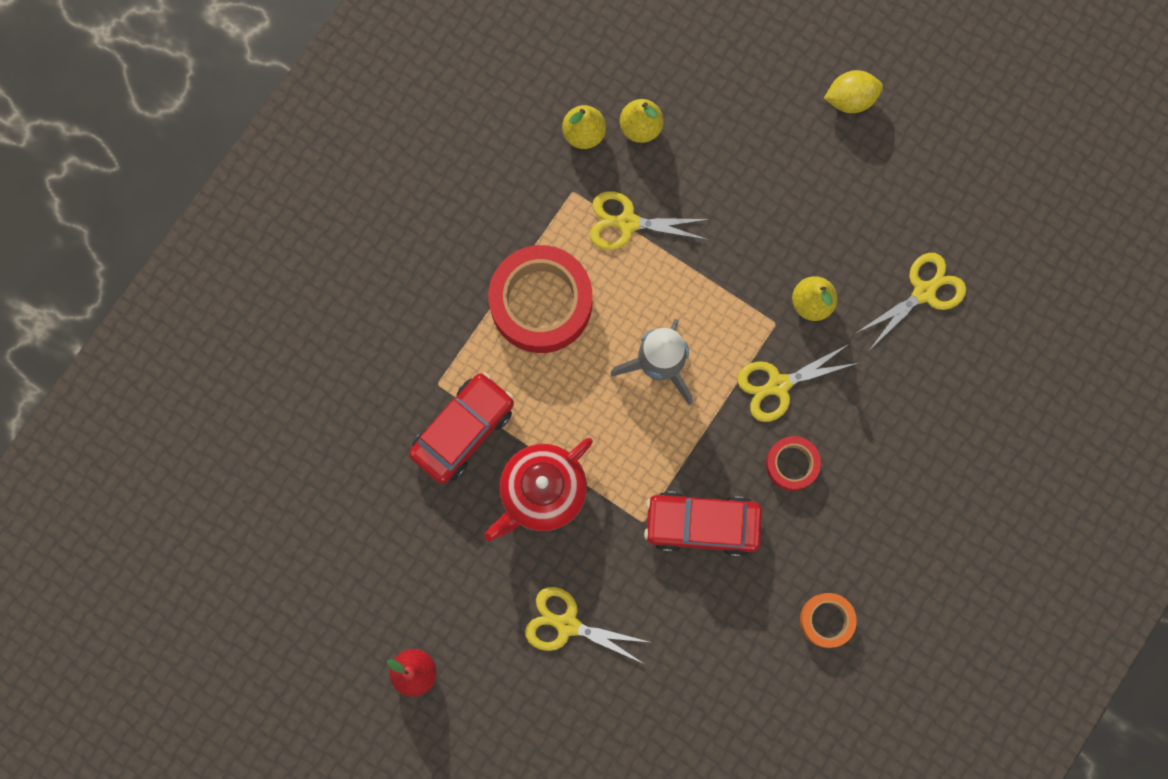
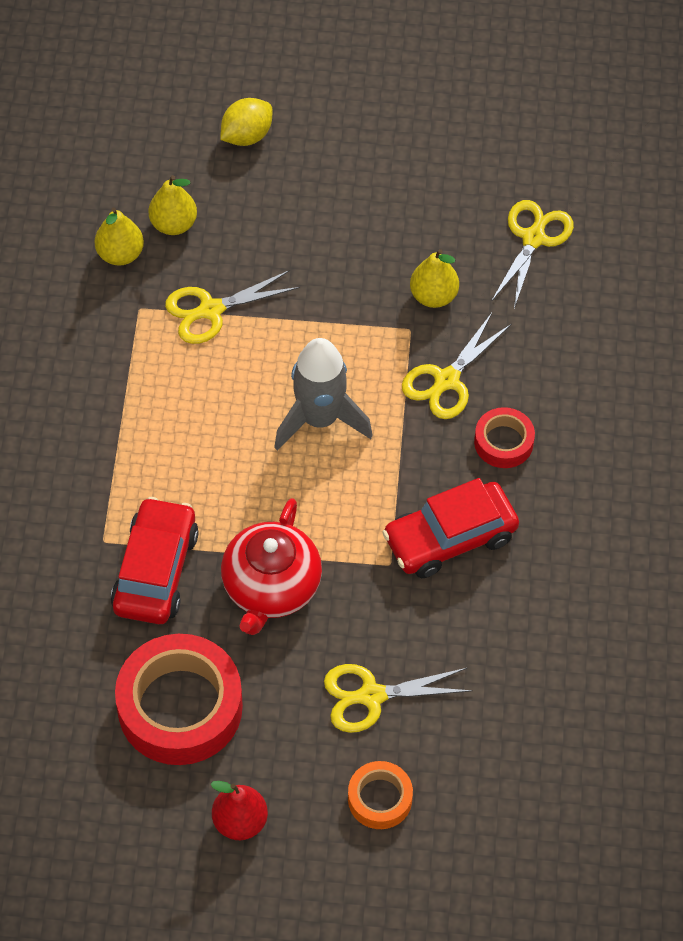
camera: 30 degrees left, 20 degrees down
red tape [489,245,592,353] -> red tape moved to [115,634,243,765]
orange tape [800,593,857,648] -> orange tape moved to [348,761,413,829]
yellow lemon [824,70,883,113] -> yellow lemon moved to [220,98,272,146]

